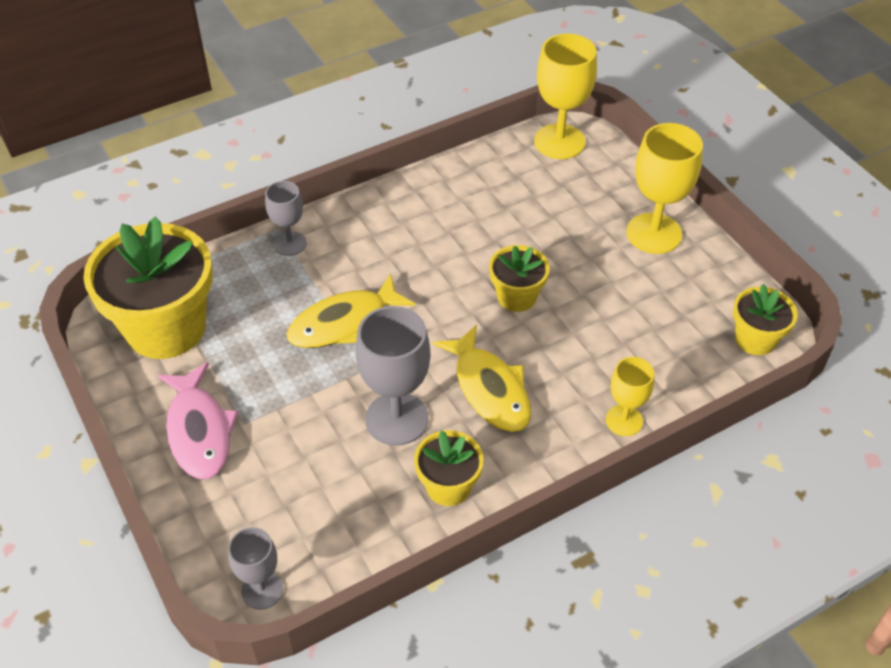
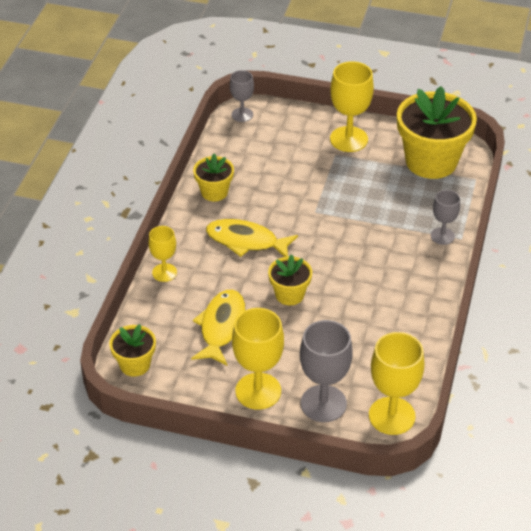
camera: 135 degrees right, 5 degrees down
pink fish [158,362,239,479] -> yellow goblet [330,62,374,152]
yellow fish [286,273,415,348] -> yellow fish moved to [191,290,245,366]
grey goblet [356,306,431,446] -> grey goblet moved to [300,320,353,422]

